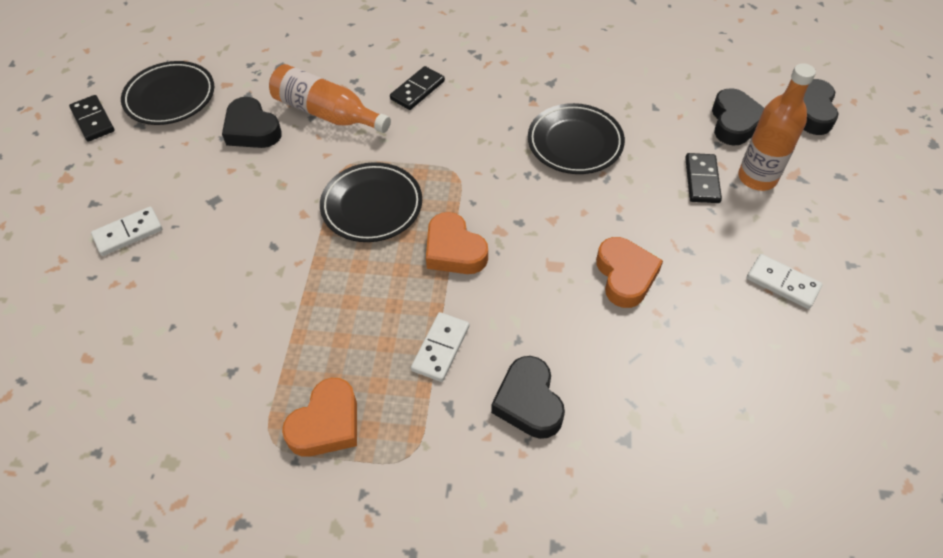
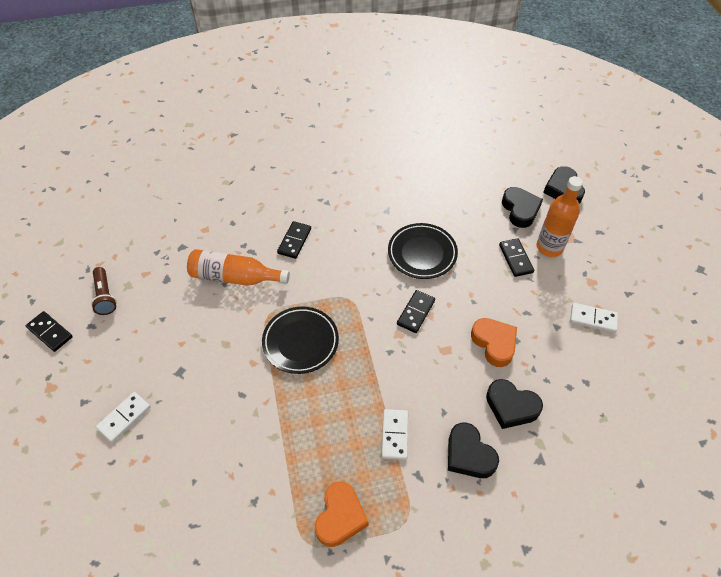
camera: 20 degrees left, 0 degrees up
black plate [121,61,214,125] -> brown flashlight [91,267,117,315]
black heart [222,97,282,148] -> black heart moved to [486,379,543,429]
orange heart [426,212,488,274] -> none
none -> black domino [397,290,435,333]

